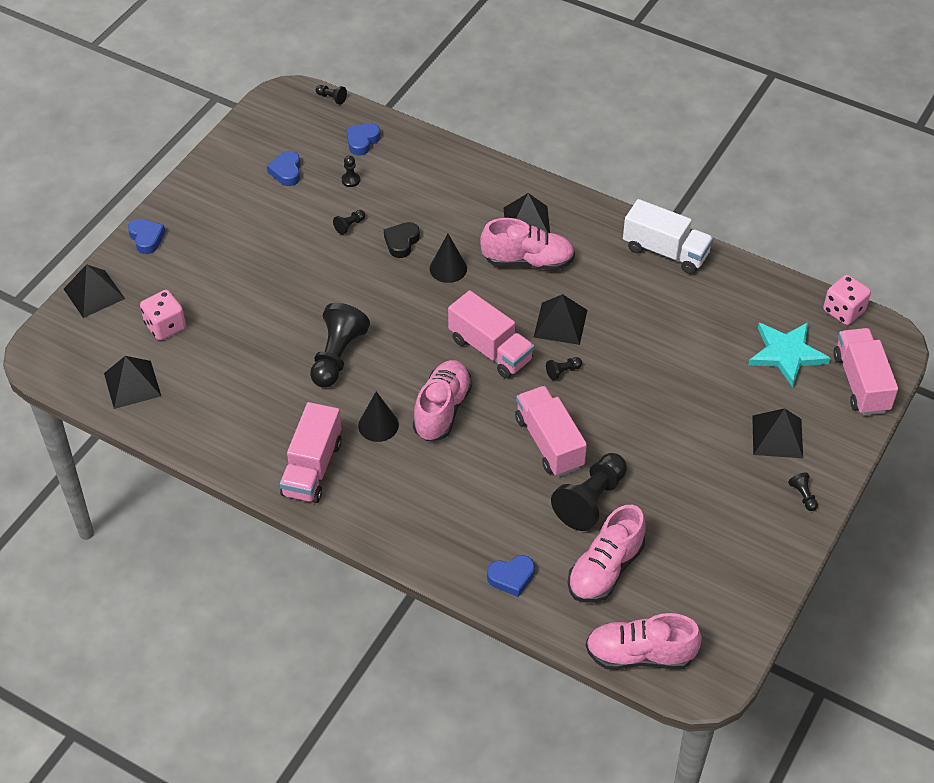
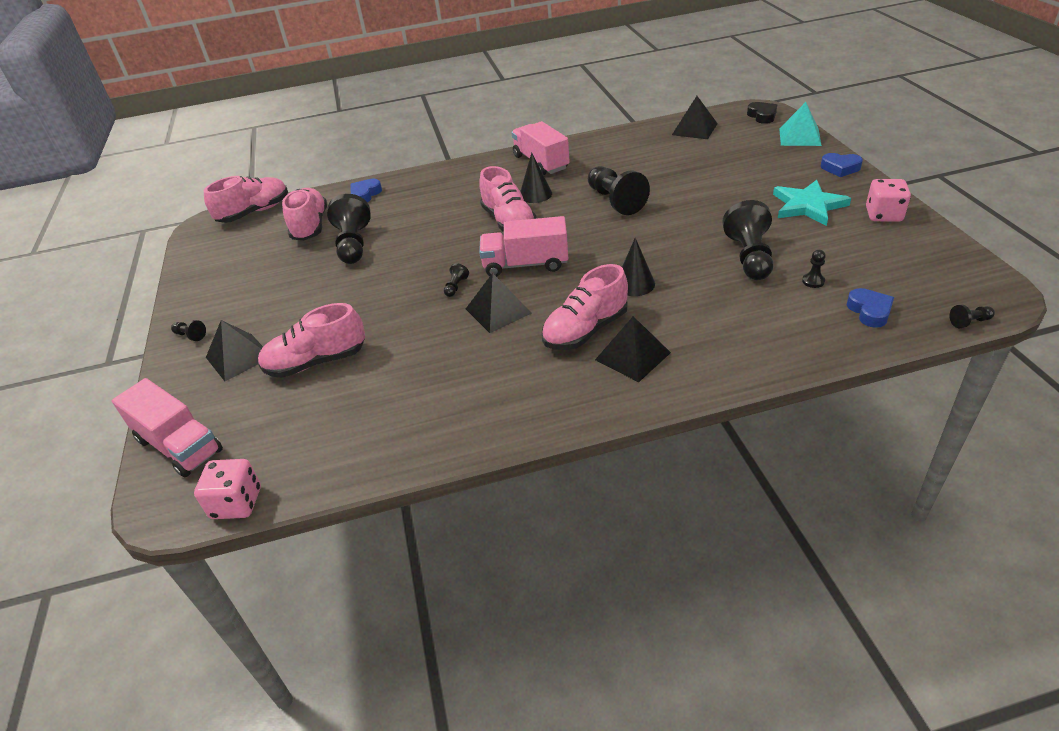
camera: 140 degrees right, 10 degrees down
black pyramid [64,264,125,318] -> turquoise pyramid [779,102,822,146]
pink dice [140,290,186,340] -> pink dice moved to [866,179,911,222]
blue heart [267,151,301,186] -> none
black pawn [333,210,366,235] -> black pawn [722,200,773,280], size x2.35
black heart [384,222,420,258] -> black heart moved to [747,102,777,124]
pink truck [515,386,587,477] -> none
white truck [623,199,713,274] -> none
turquoise star [748,322,831,387] -> turquoise star moved to [773,180,851,226]
none -> pink shoe [258,303,365,378]

